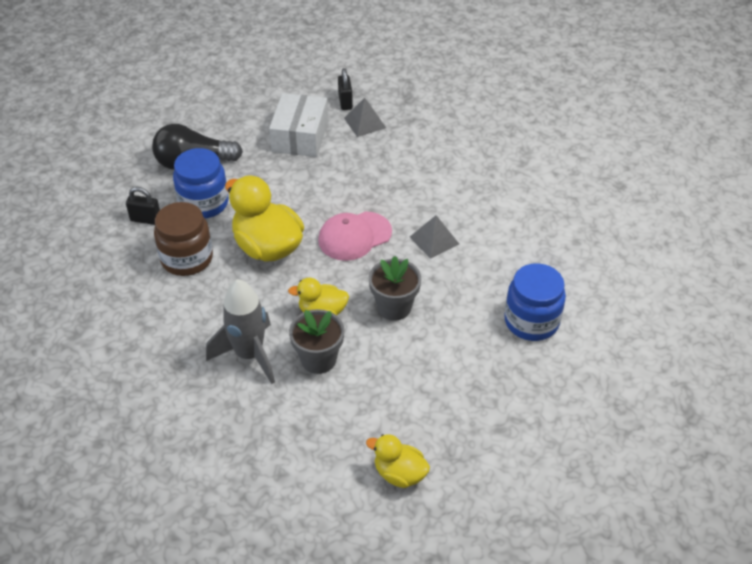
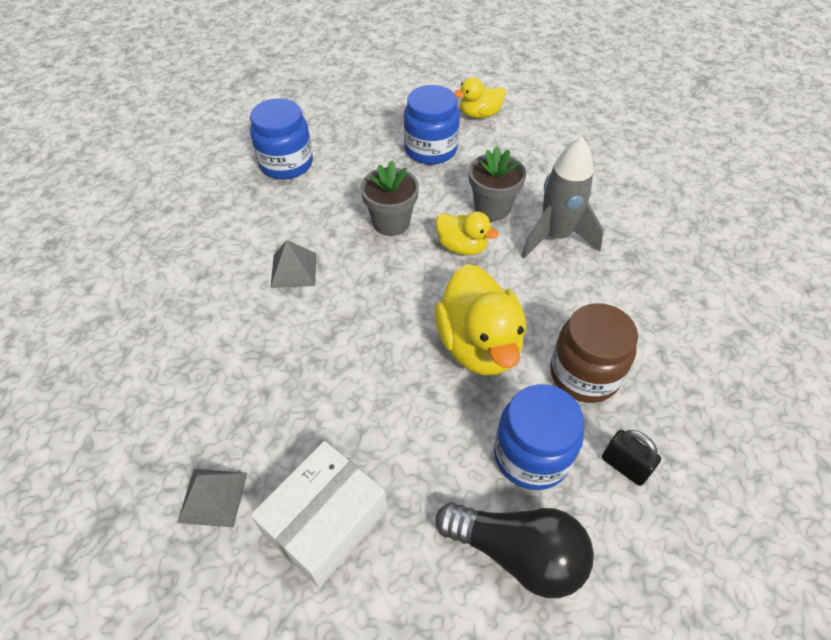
camera: 150 degrees left, 5 degrees up
pink cap [318,211,392,261] -> none
black padlock [338,68,353,110] -> none
yellow duck [366,434,430,488] -> yellow duck turned 105 degrees clockwise [454,77,506,118]
none -> blue jar [404,85,460,165]

